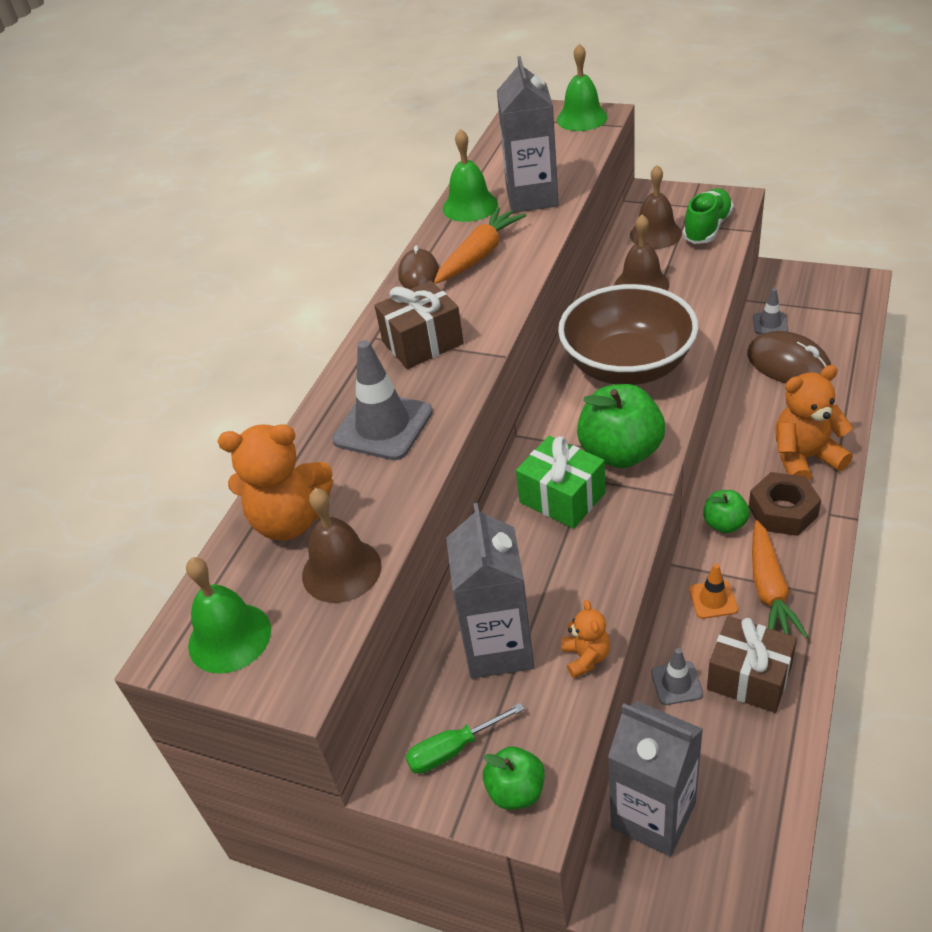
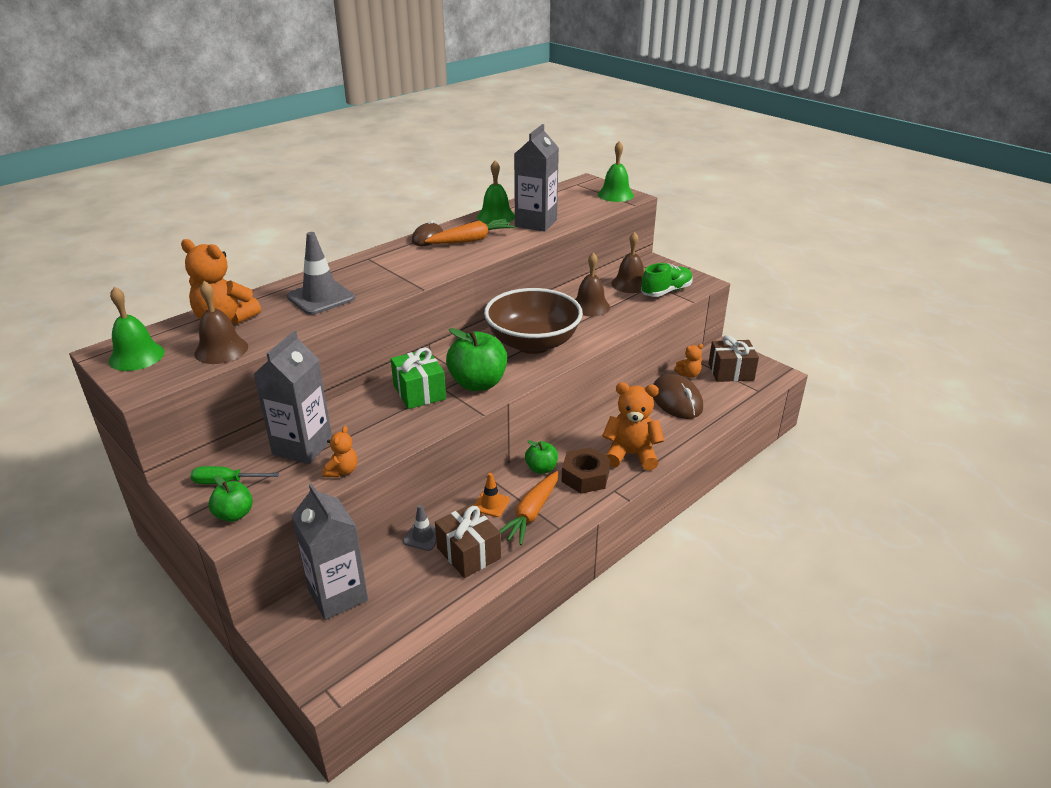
camera: 20 degrees right, 10 degrees down
brown gift [374,281,464,369] -> brown gift moved to [708,335,759,382]
grey traffic cone [753,288,788,334] -> orange teddy bear [674,344,703,378]

